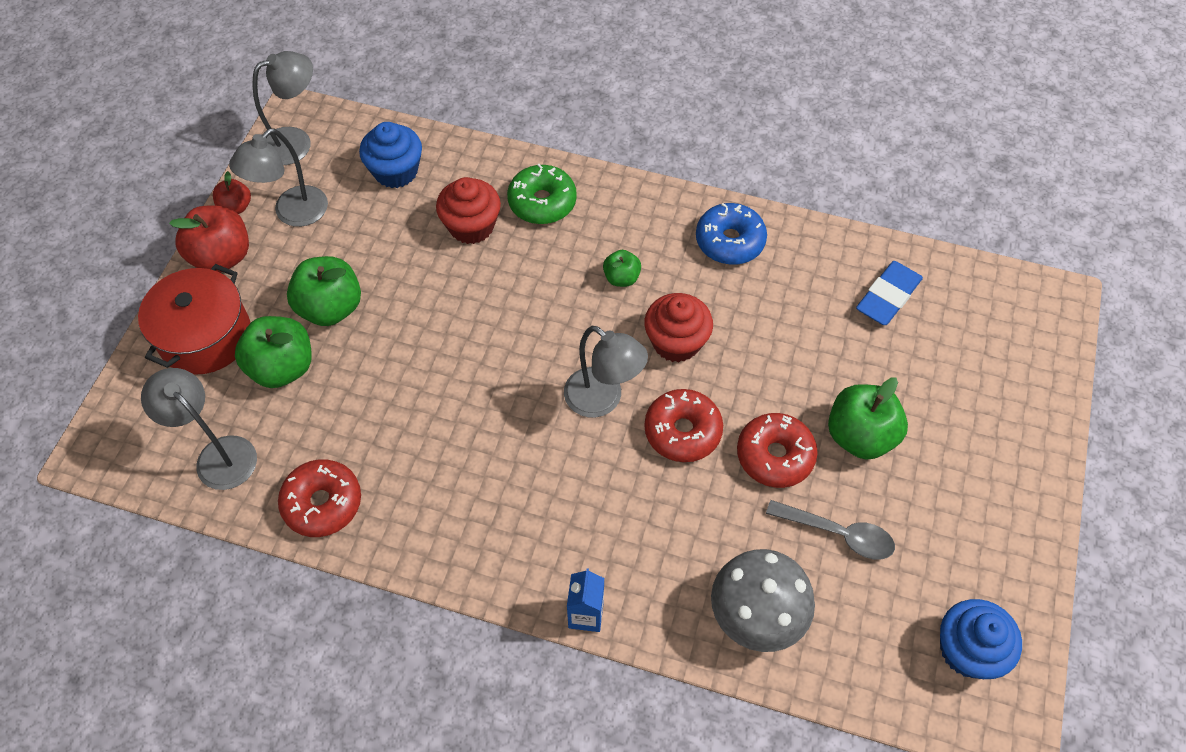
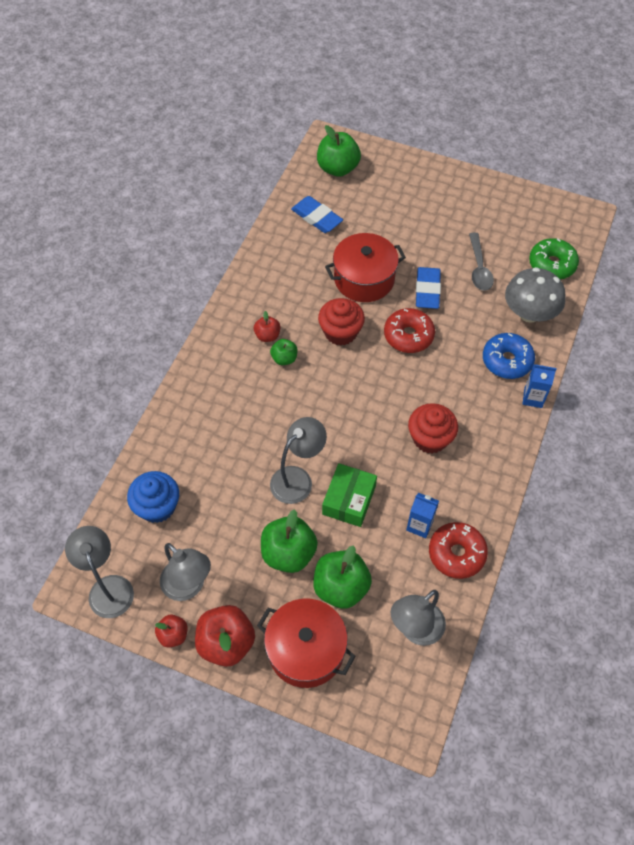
camera: 85 degrees left, 0 degrees up
red cupcake [436,177,501,244] -> red cupcake moved to [408,403,458,454]
green donut [507,164,577,224] -> green donut moved to [529,238,579,279]
grey lamp [564,326,648,418] -> grey lamp moved to [270,417,327,504]
blue donut [696,203,767,265] -> blue donut moved to [483,333,535,379]
red donut [737,413,818,488] -> blue eraser [416,267,441,309]
grey spoon [766,500,895,560] -> grey spoon turned 150 degrees clockwise [469,233,494,291]
green apple [828,377,908,460] -> green apple moved to [317,125,361,177]
blue cupcake [940,599,1022,679] -> none
none -> red apple [254,311,280,342]
none -> green box [322,463,377,527]
none -> red pot [325,233,406,302]
none -> blue carton [406,493,439,538]

